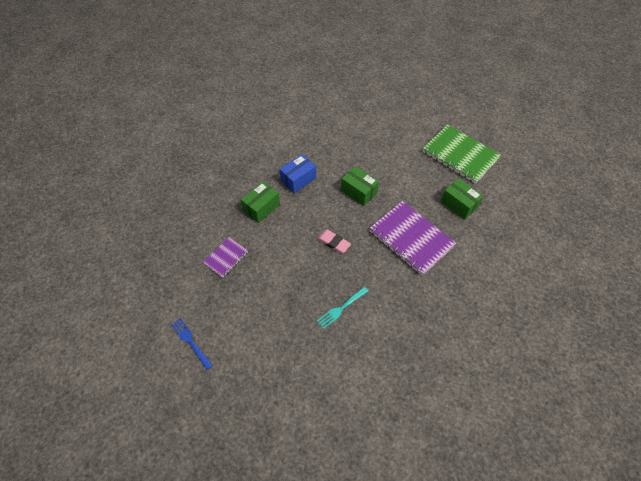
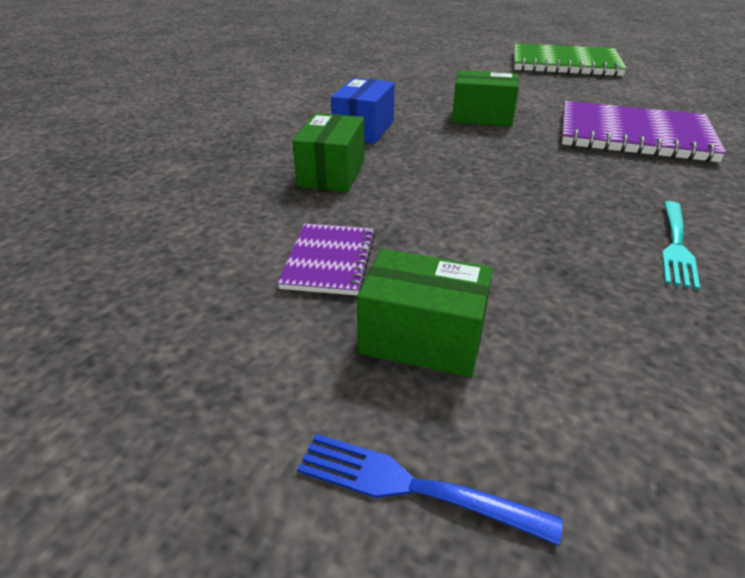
camera: 30 degrees left, 20 degrees down
pink eraser [317,230,351,253] -> none
green box [441,178,483,220] -> green box moved to [357,249,493,378]

